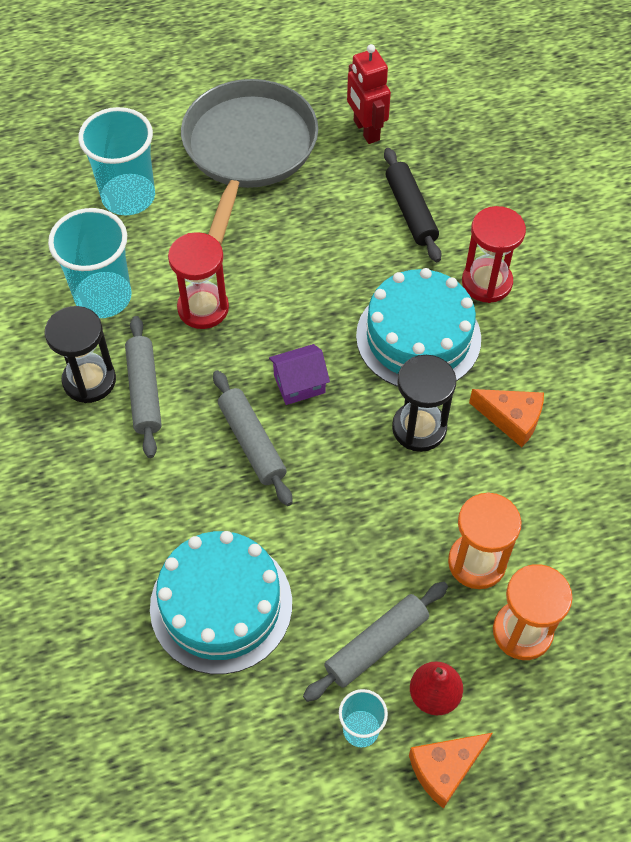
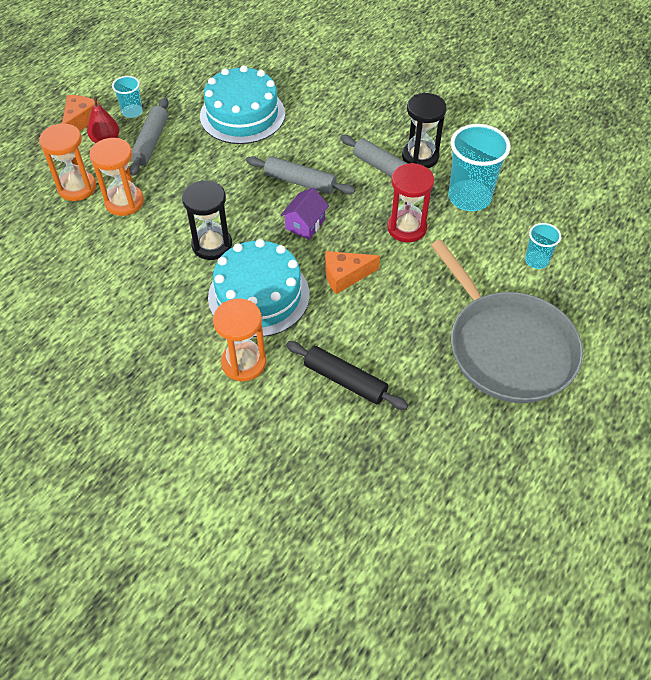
camera: 140 degrees right, 5 degrees down
turquoise cup [78,107,155,215] -> turquoise cup [525,223,561,269], size x0.52
red robot [347,44,391,144] -> none
red hourglass [462,206,526,303] -> orange hourglass [213,298,266,381]
orange cheese [469,389,544,447] -> orange cheese moved to [325,251,380,294]

